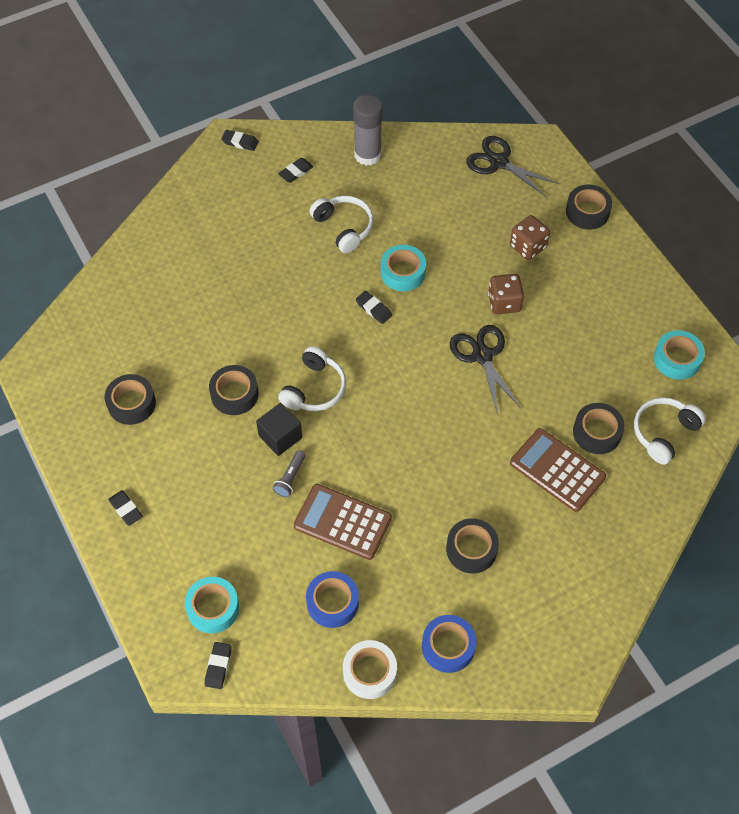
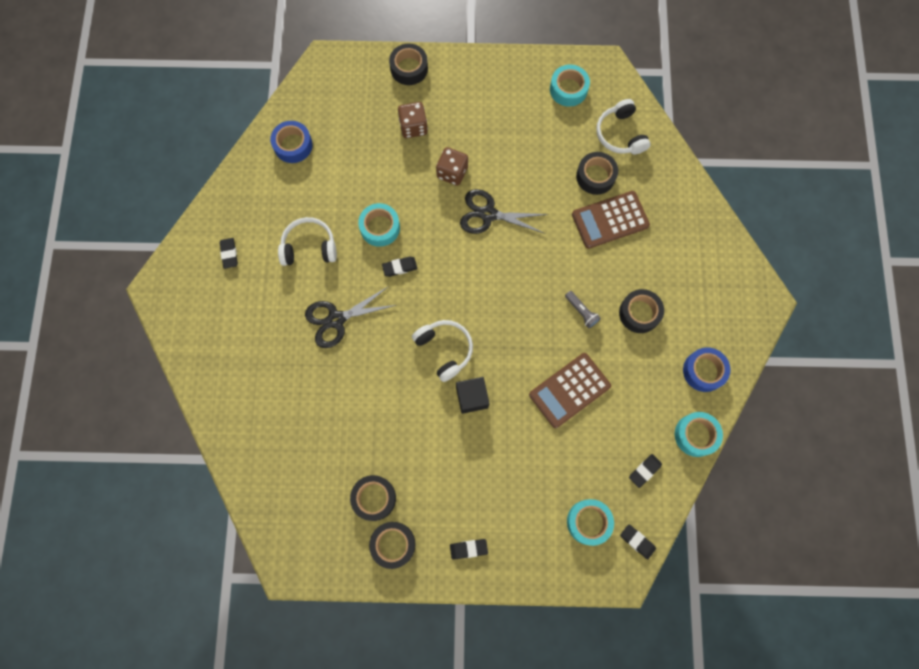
camera: 60 degrees left, 15 degrees up
black tape [209,365,259,415] -> black tape moved to [369,522,416,569]
black eraser [221,130,259,151] -> black eraser moved to [629,454,662,488]
grey flashlight [272,450,306,497] -> grey flashlight moved to [565,291,601,328]
blue tape [306,571,359,628] -> blue tape moved to [270,121,313,163]
white tape [343,640,397,699] -> turquoise tape [675,412,723,457]
grey glue stick [353,95,383,166] -> none
black scissors [466,136,559,197] -> black scissors moved to [305,286,396,348]

